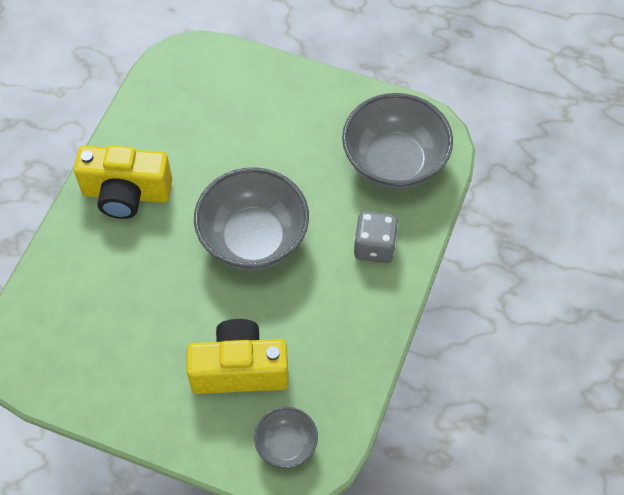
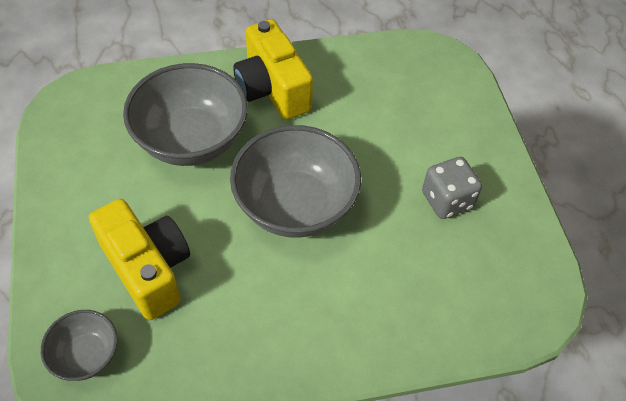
camera: 55 degrees right, 5 degrees down
grey bowl [342,93,453,190] -> grey bowl moved to [123,63,248,166]
grey dice [354,211,398,263] -> grey dice moved to [422,157,482,219]

